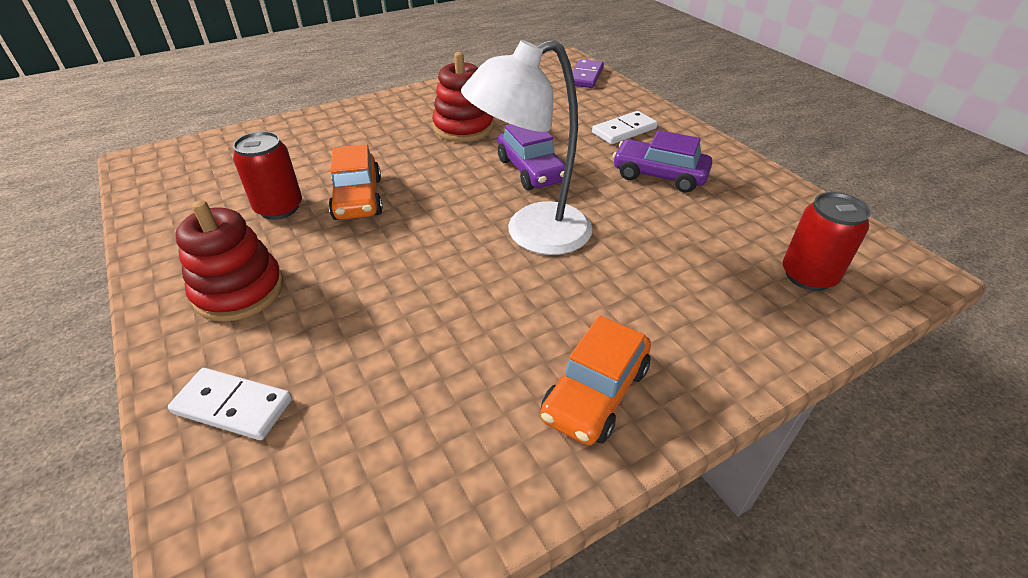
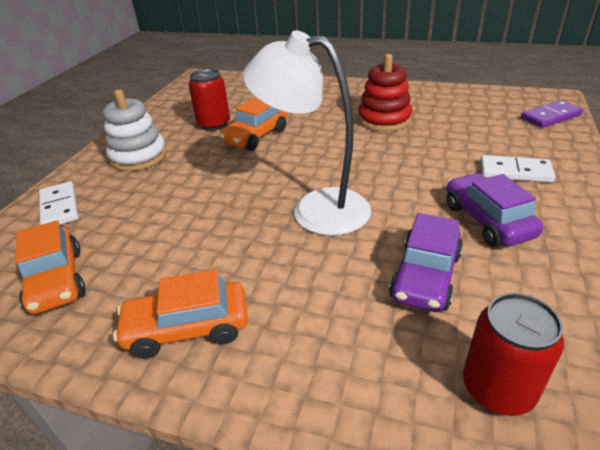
camera: 50 degrees right, 5 degrees down
red stacking toy [175,200,284,322] -> white stacking toy [103,89,167,171]
purple car [498,124,565,190] -> purple car moved to [389,213,463,312]
none -> orange car [15,221,86,314]

